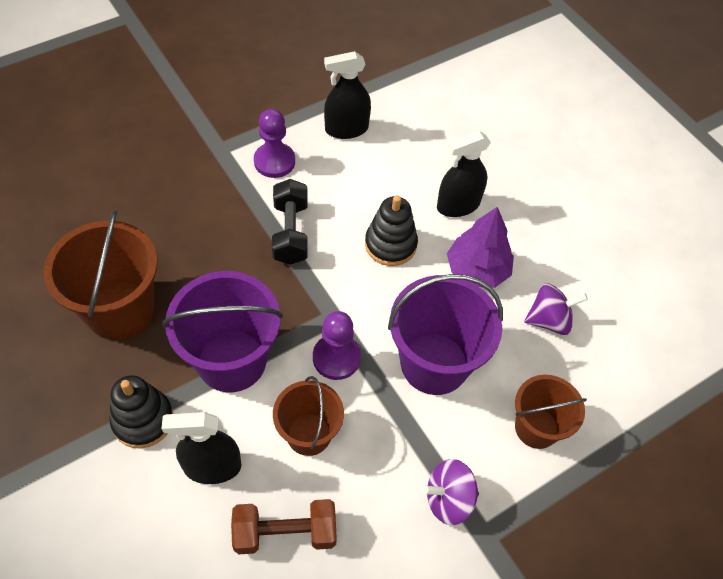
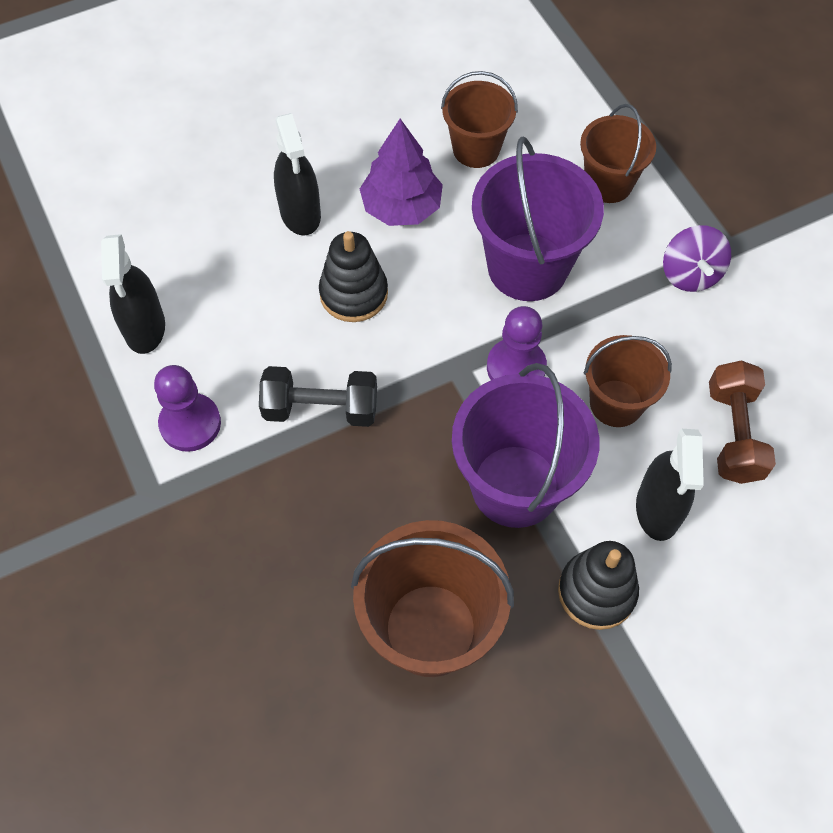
camera: 80 degrees left, 5 degrees up
purple spinning top [524,283,588,335] -> brown bucket [441,71,518,168]

